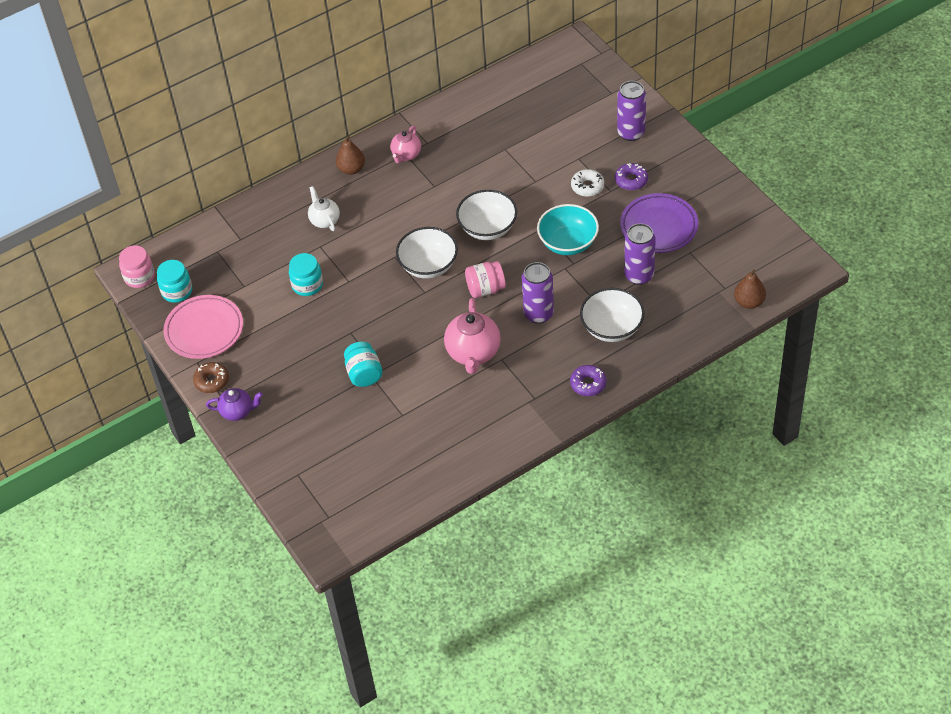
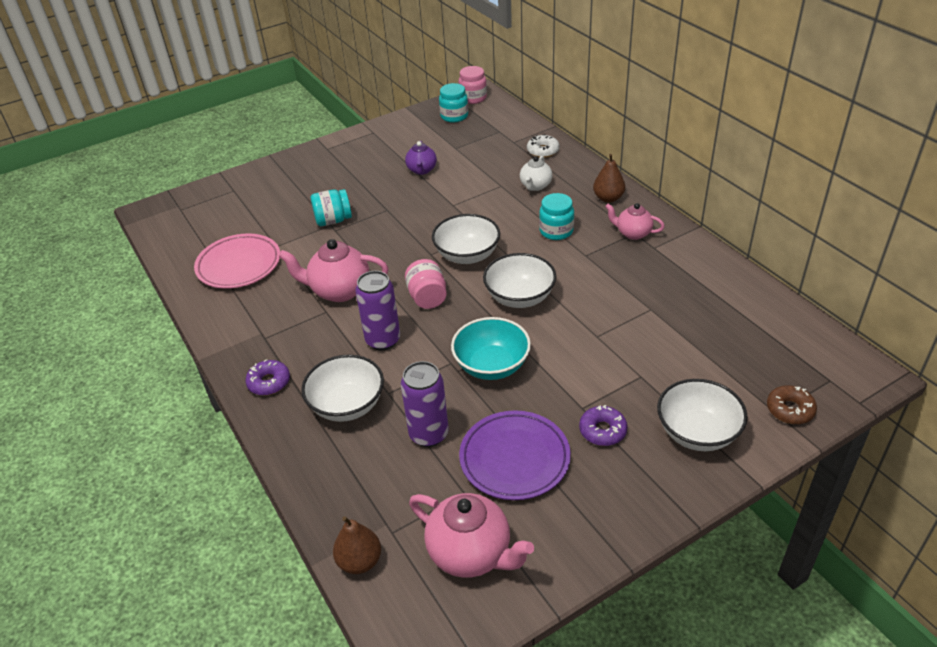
camera: 90 degrees right, 10 degrees down
pink plate [163,295,243,359] -> pink plate moved to [194,233,280,289]
brown donut [193,362,229,393] -> brown donut moved to [767,385,817,424]
purple teapot [206,388,263,421] -> purple teapot moved to [405,141,437,175]
turquoise jar [289,253,323,296] -> turquoise jar moved to [539,193,574,240]
white teapot [308,186,340,231] -> white teapot turned 135 degrees clockwise [520,156,552,191]
white donut [571,169,604,197] -> white donut moved to [527,134,559,158]
purple can [617,81,646,141] -> white bowl [657,379,748,451]
none -> pink teapot [409,493,534,578]

